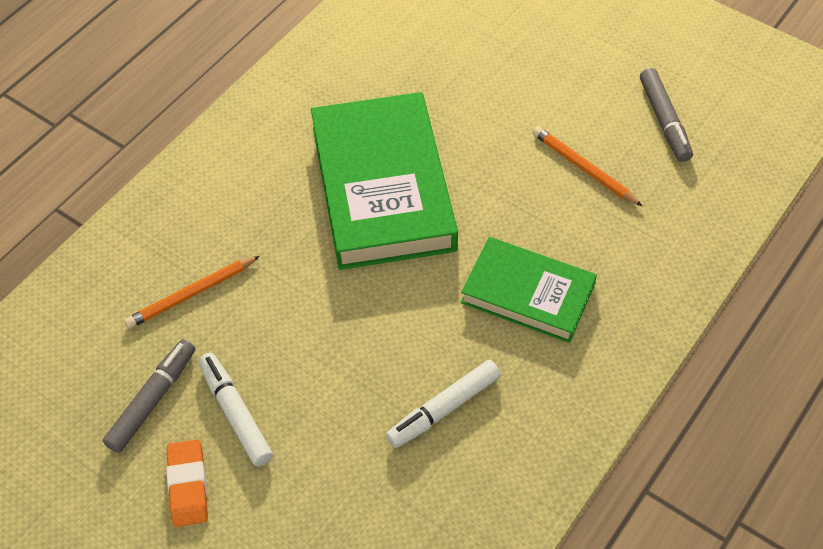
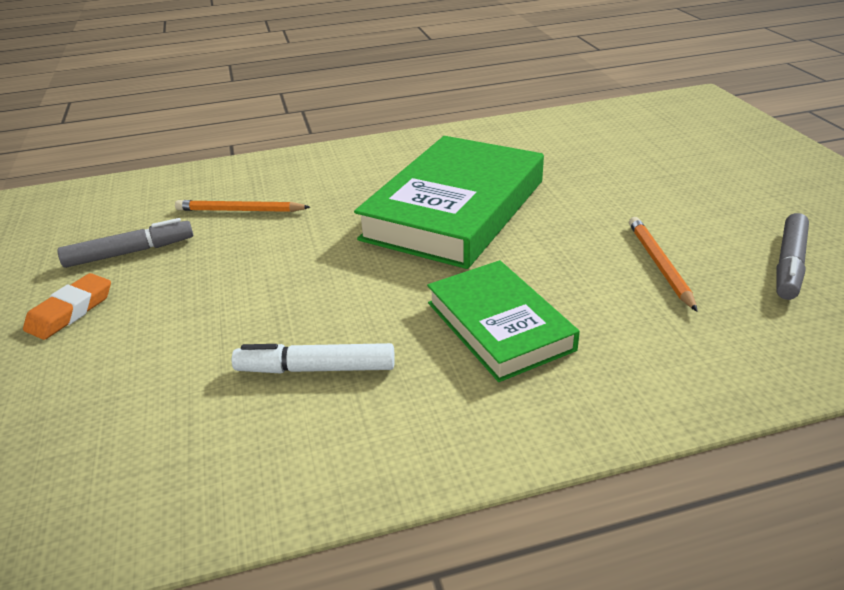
camera: 40 degrees right, 20 degrees down
white marker [198,353,273,466] -> none

